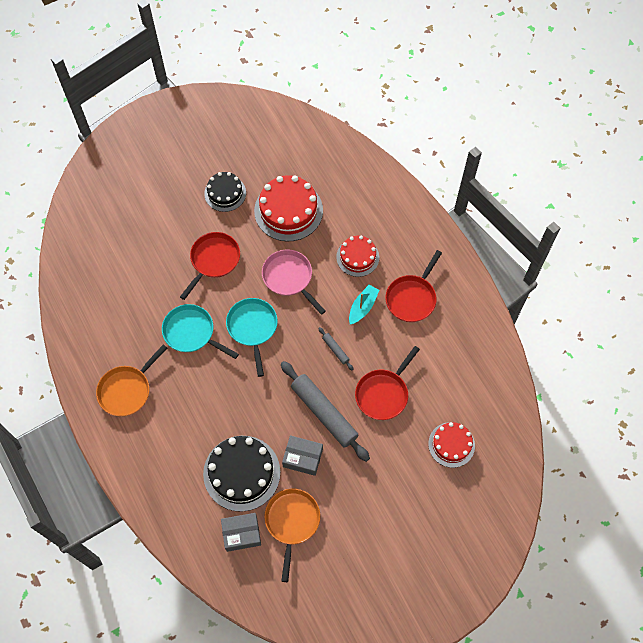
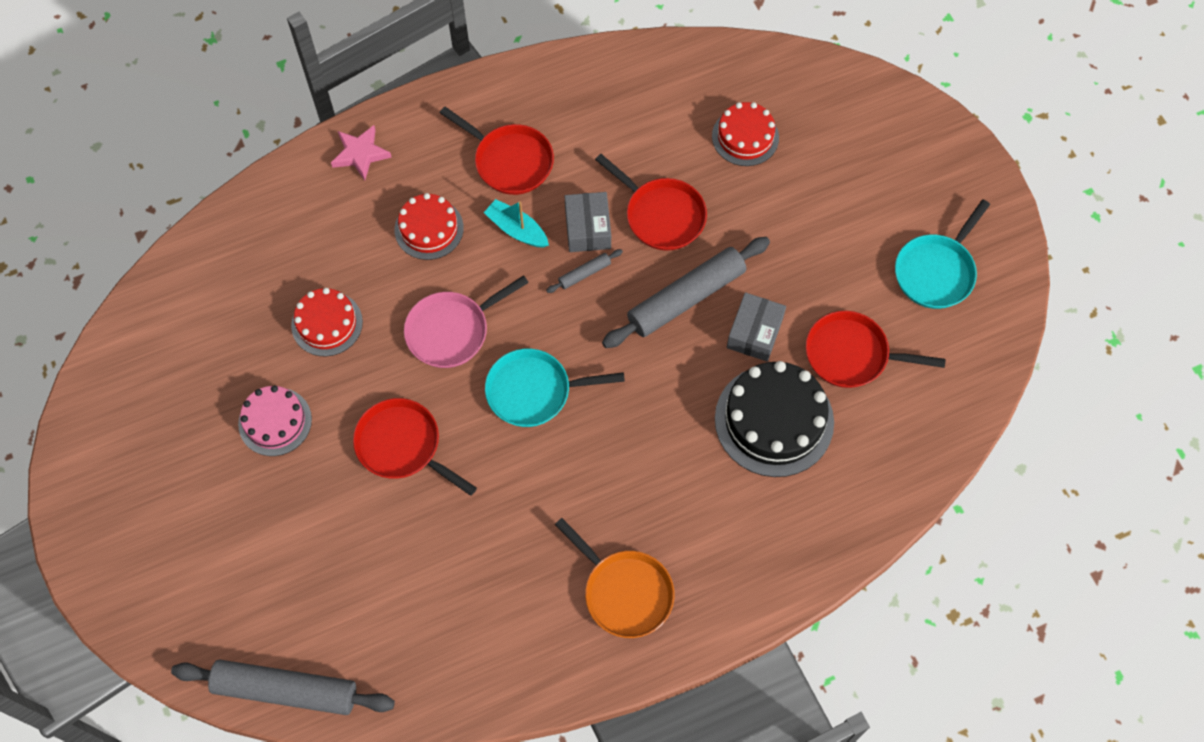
camera: 85 degrees left, 0 degrees up
turquoise pan [162,304,239,359] -> turquoise pan moved to [895,199,990,309]
black cake [204,172,246,212] -> pink cake [238,385,312,456]
grey box [221,513,261,552] -> grey box moved to [565,192,611,252]
red cake [254,175,323,241] -> red cake [291,288,363,356], size x0.61
orange pan [264,489,320,582] -> red pan [806,311,946,388]
none -> grey rolling pin [171,659,395,715]
none -> pink star [331,125,392,180]

